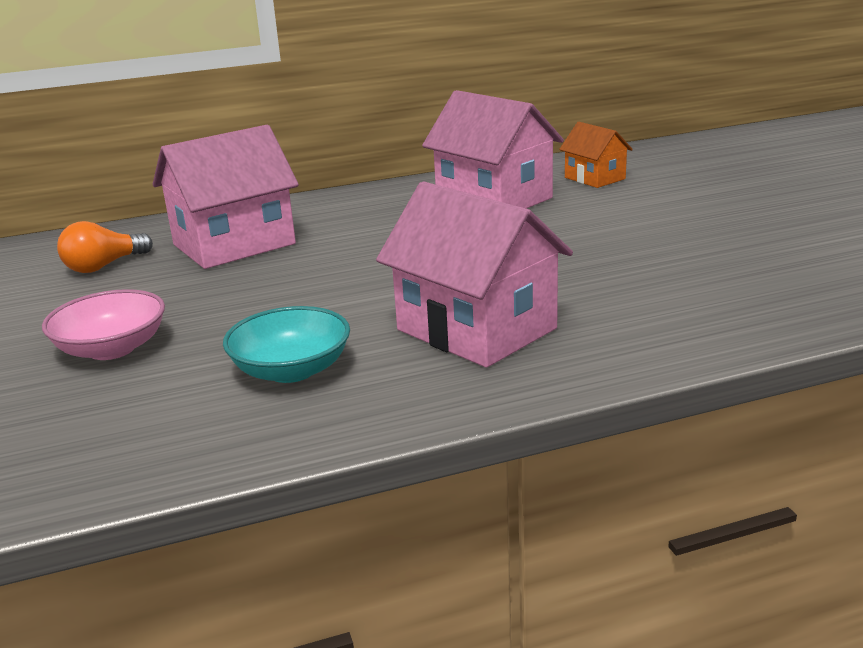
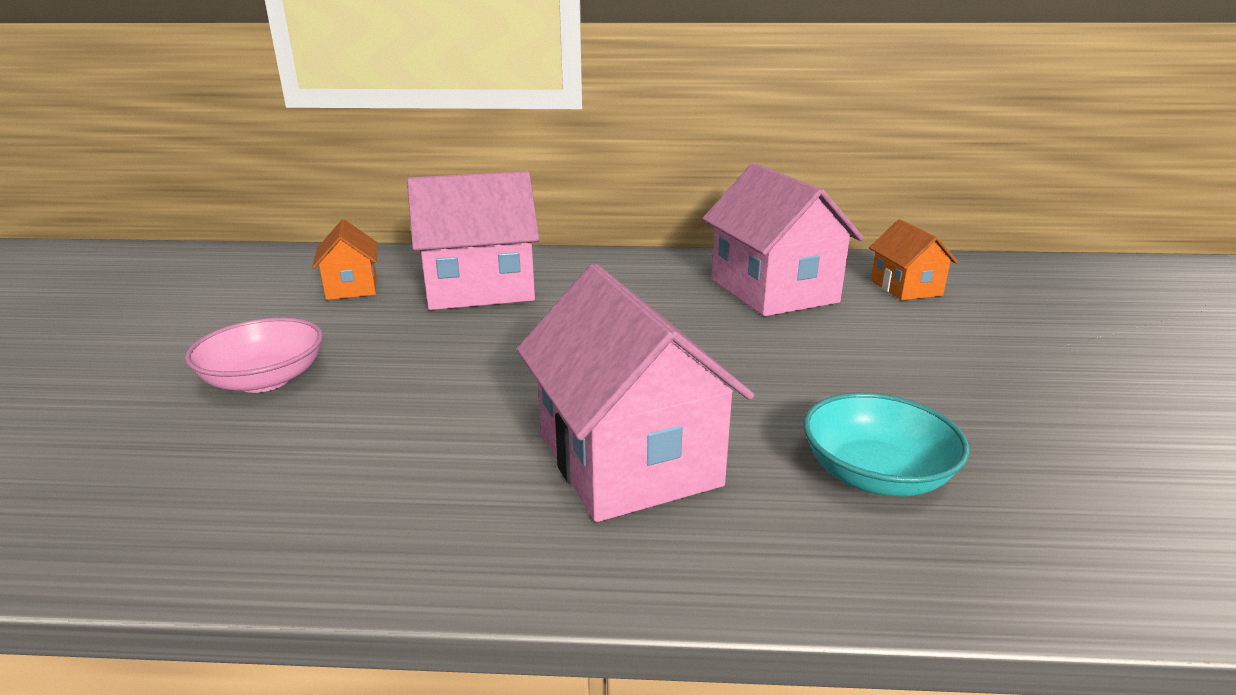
camera: 20 degrees right, 0 degrees up
orange light bulb [57,221,153,273] -> orange house [312,219,378,300]
turquoise bowl [223,306,350,383] -> turquoise bowl moved to [803,393,969,496]

